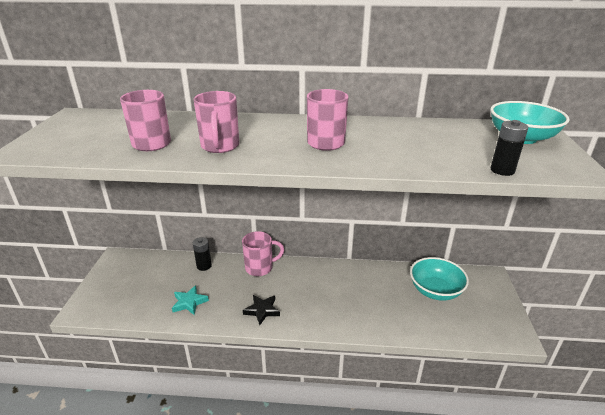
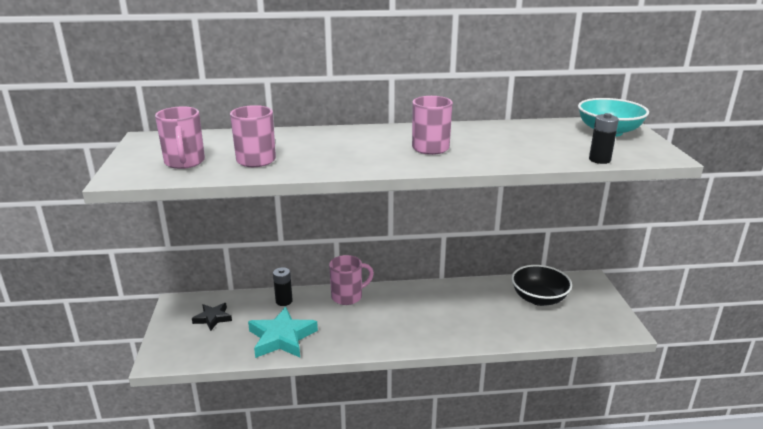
camera: 10 degrees left, 5 degrees down
turquoise star [172,285,209,315] -> turquoise star [248,307,318,358], size x1.73
pink mug [194,91,239,153] -> pink mug moved to [155,106,205,169]
black star [243,295,280,325] -> black star moved to [192,303,232,331]
turquoise bowl [410,257,469,301] -> black bowl [511,265,572,306]

